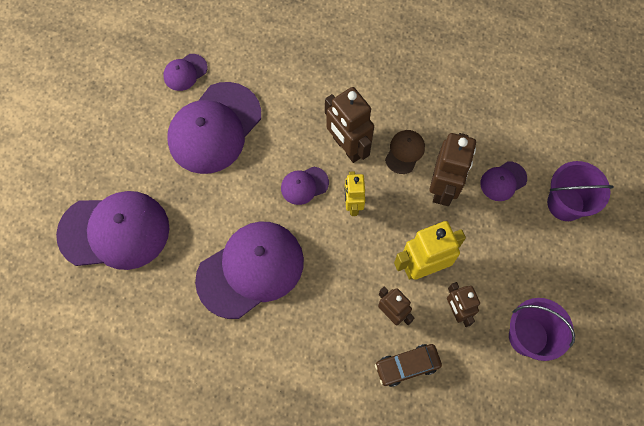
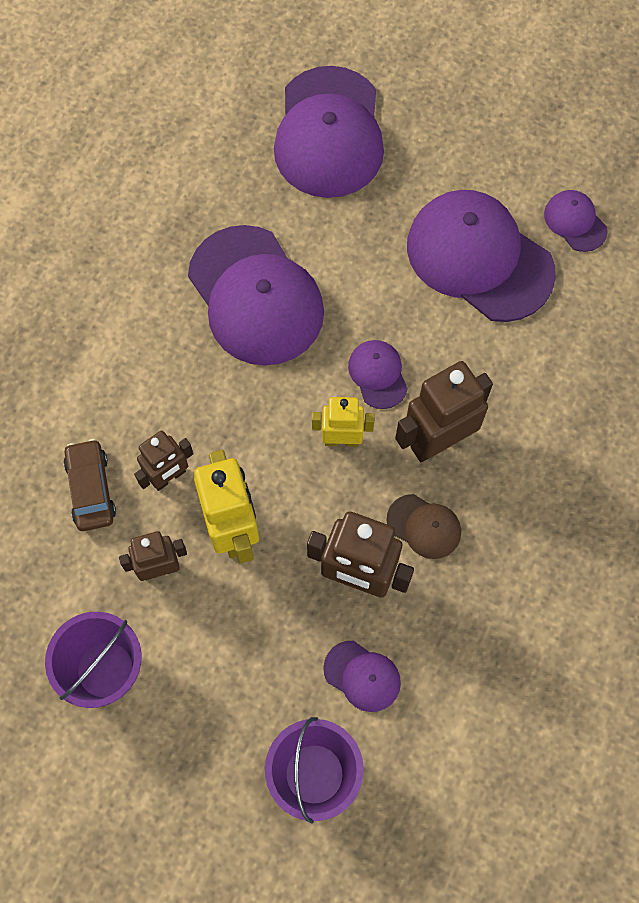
camera: 95 degrees right, 0 degrees up
purple cap [480,161,527,201] -> purple cap turned 150 degrees clockwise [323,641,401,712]

